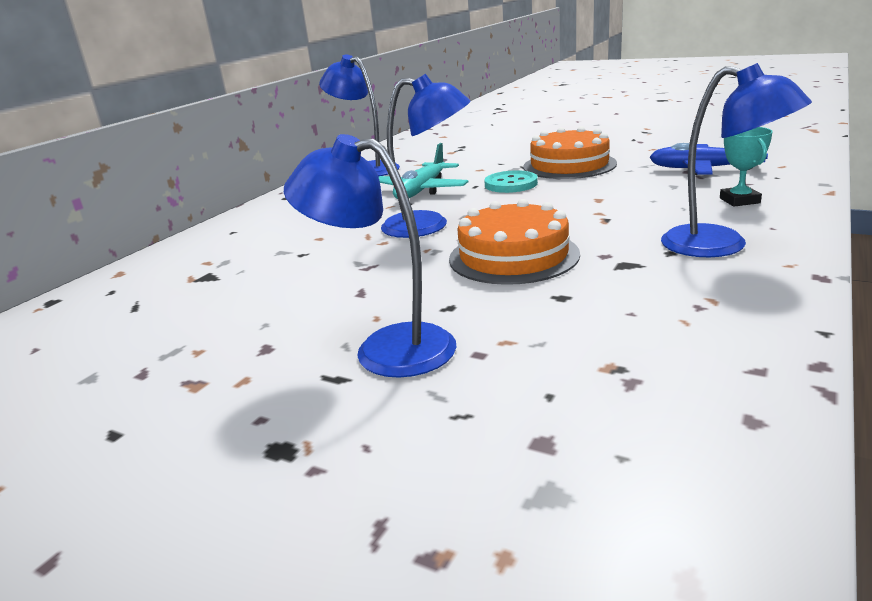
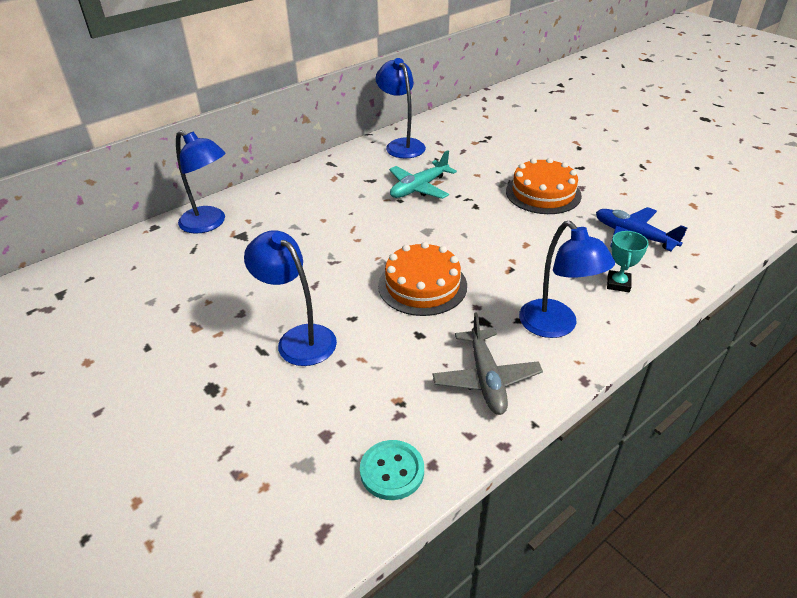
camera: 20 degrees right, 15 degrees up
blue lamp [381,74,471,238] -> blue lamp moved to [176,130,226,234]
turquoise button [484,170,538,193] -> turquoise button moved to [360,440,424,500]
none -> grey plane [432,312,543,415]

